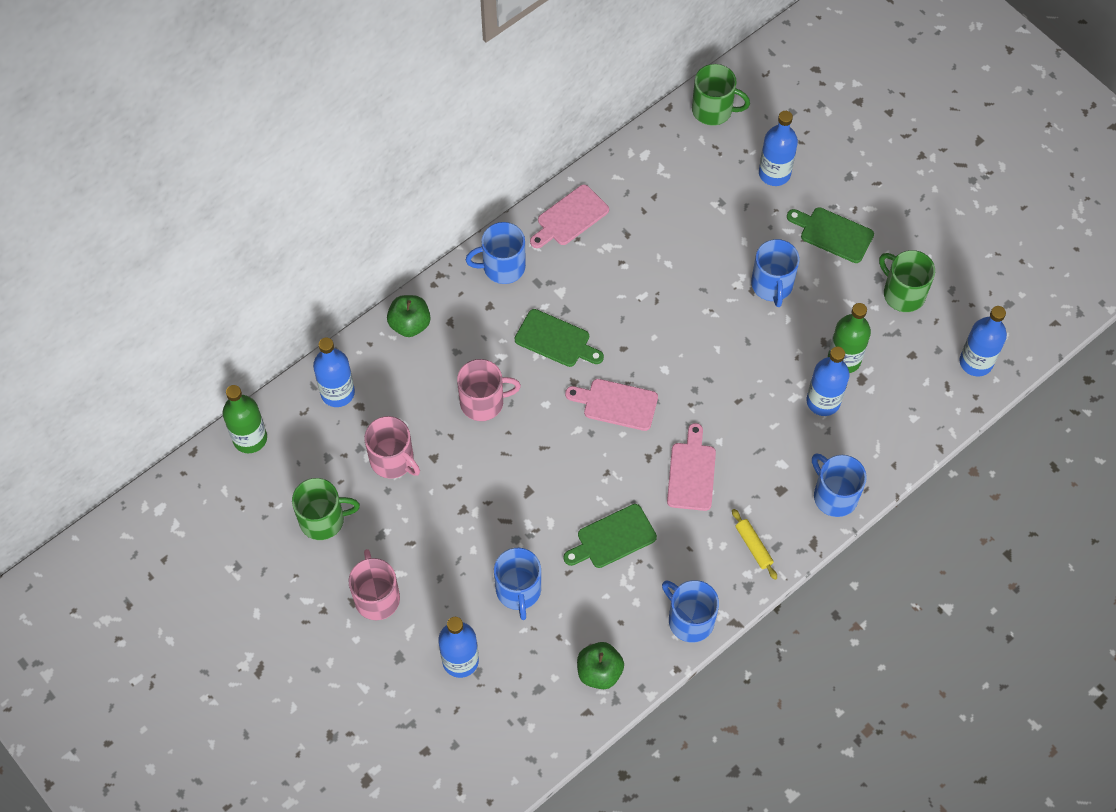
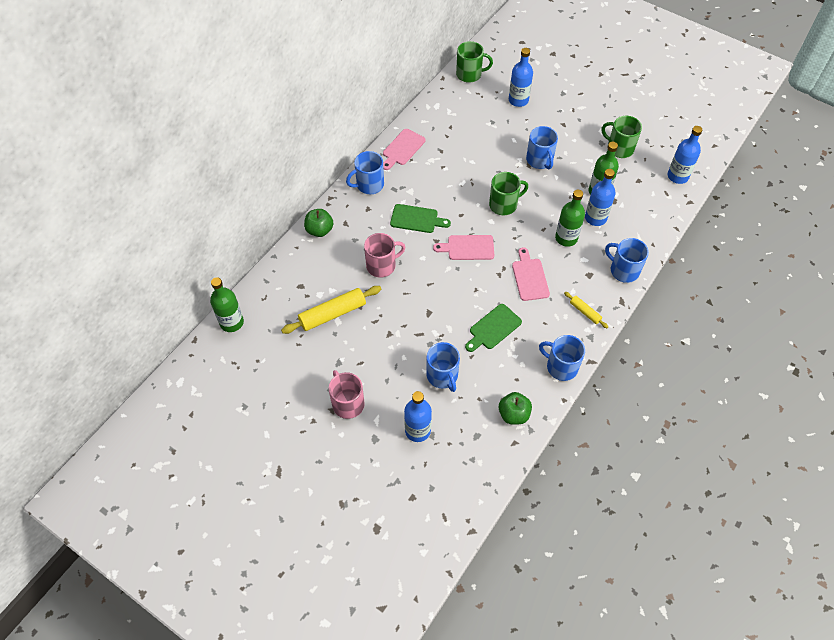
camera: 15 degrees left, 5 degrees down
green mug [292,478,360,540] -> green mug moved to [489,172,528,215]
blue bottle [313,337,355,407] -> none
pink mug [364,416,420,479] -> yellow rolling pin [281,286,381,334]
green cutting board [787,207,874,263] -> none
none -> green bottle [555,190,585,247]

